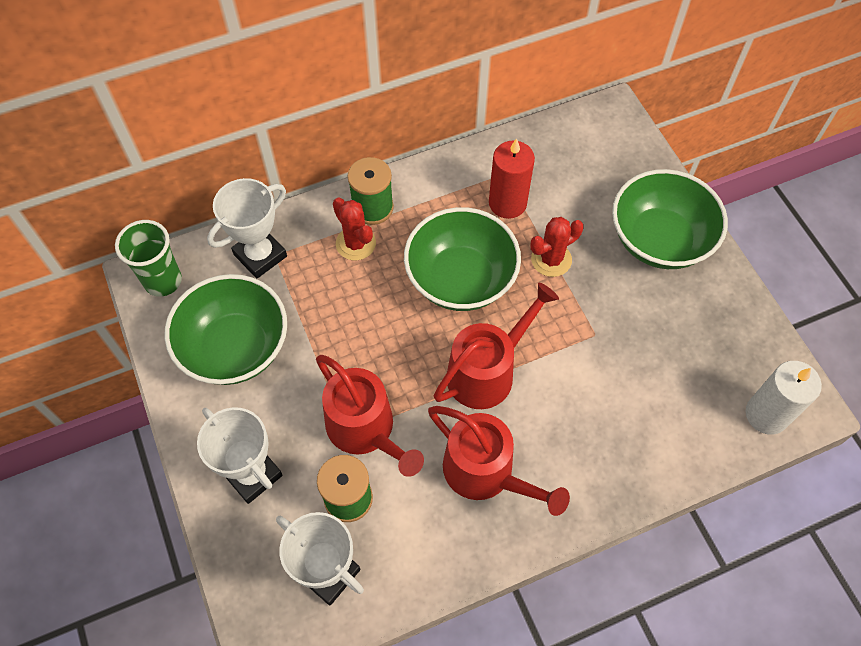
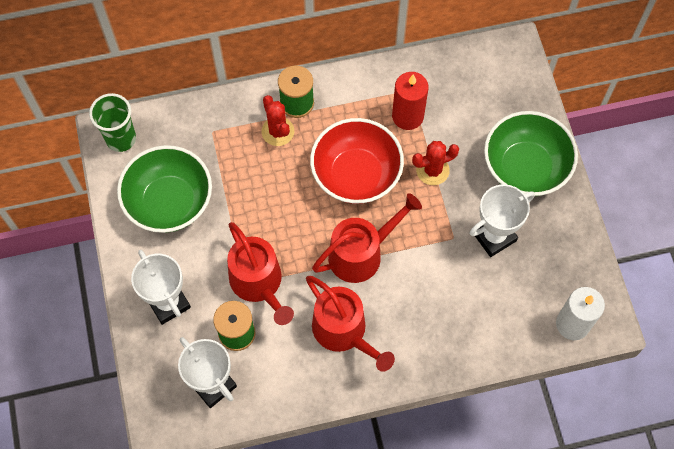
camera: 10 degrees right, 5 degrees up
white trophy [207,178,287,278] -> white trophy moved to [469,184,535,257]
green bowl [404,207,521,311] -> red bowl [310,118,404,204]

